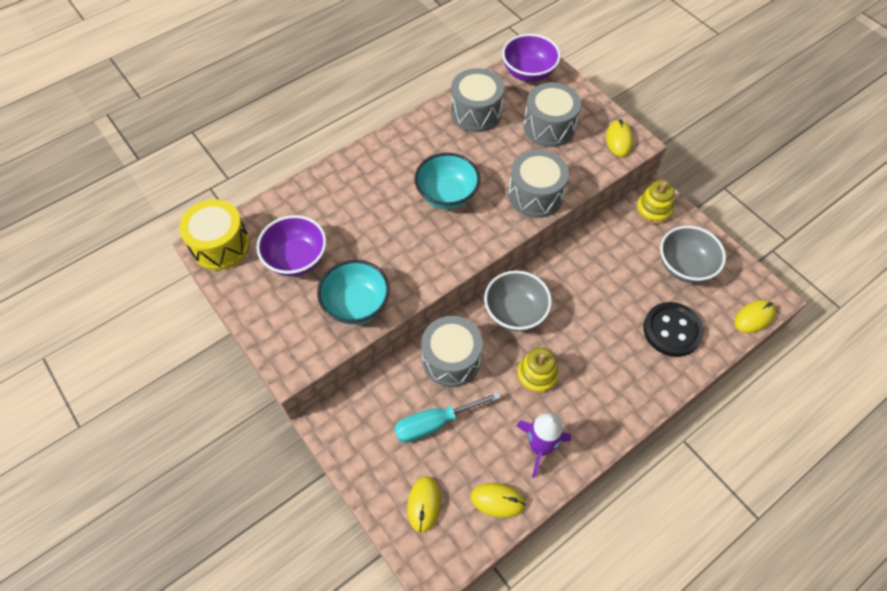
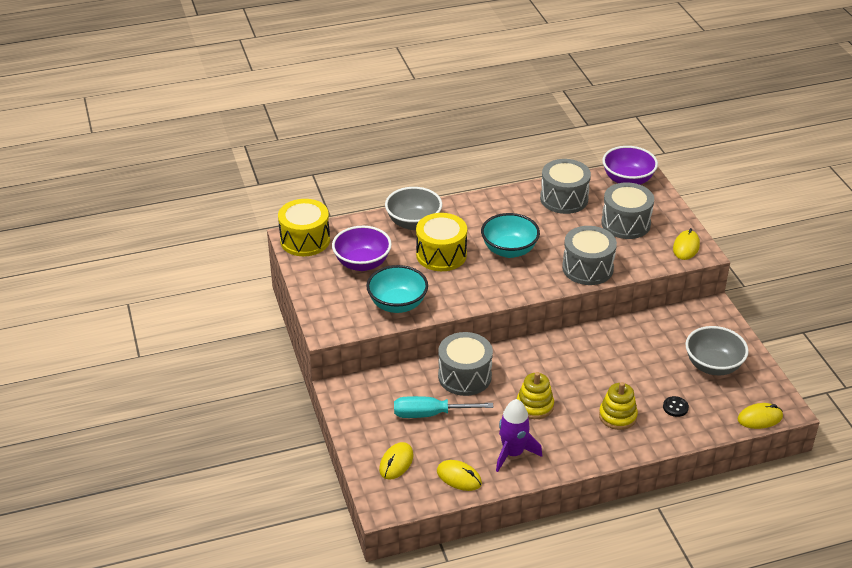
camera: 20 degrees right, 20 degrees down
grey bowl [484,270,552,331] -> grey bowl moved to [385,187,442,230]
yellow stacking toy [636,180,675,224] -> yellow stacking toy moved to [599,382,638,430]
black button [643,302,704,357] -> black button [663,396,689,417], size x0.46
none -> yellow drum [416,213,467,271]

